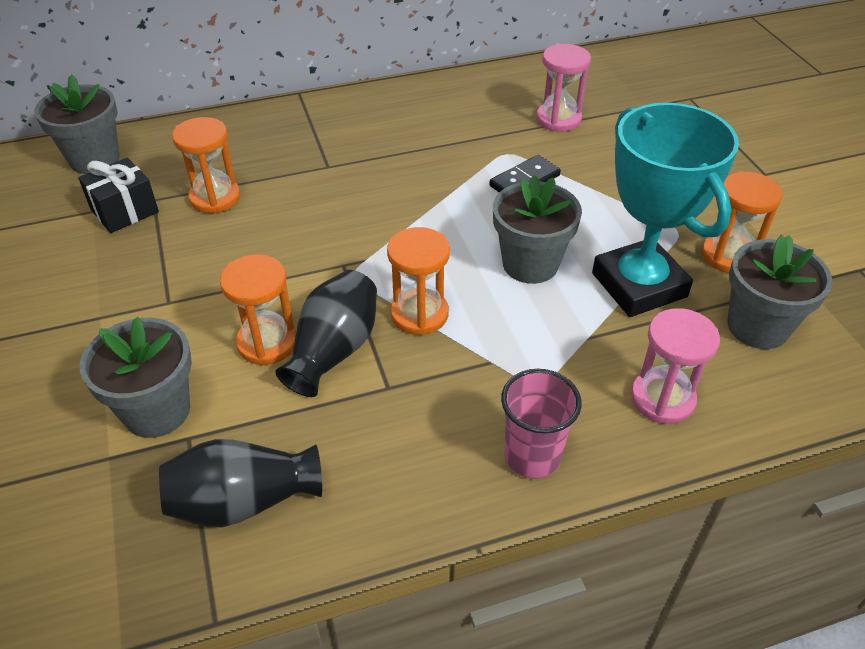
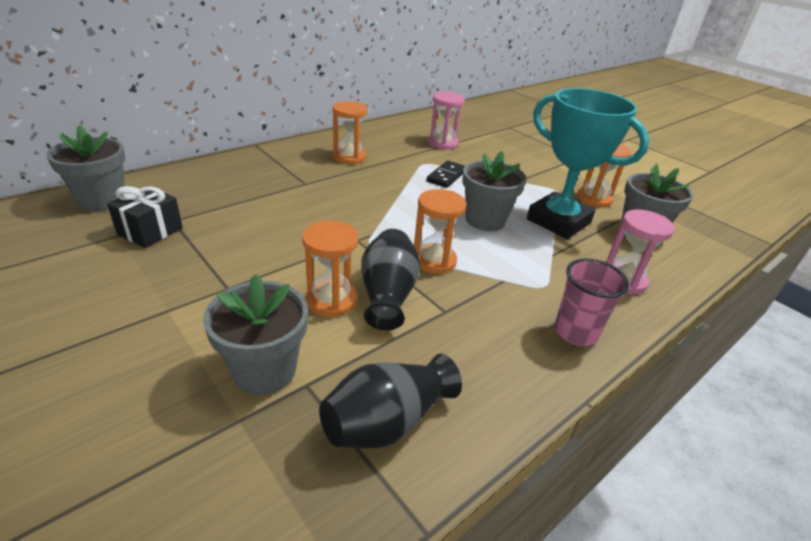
camera: 25 degrees left, 10 degrees down
orange hourglass [172,117,240,214] -> orange hourglass moved to [332,101,368,164]

